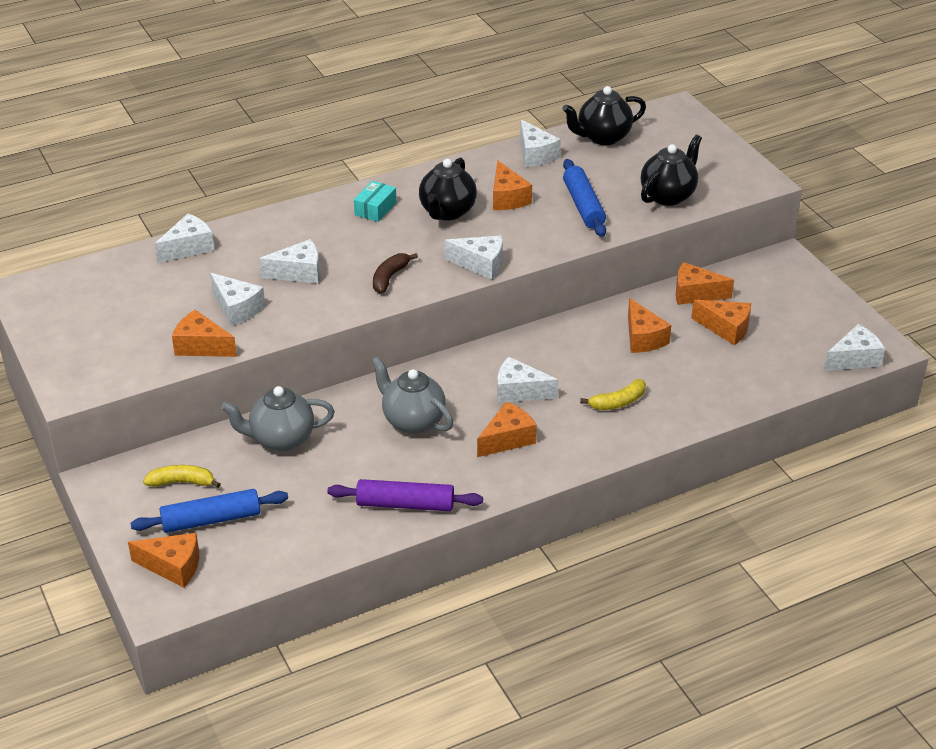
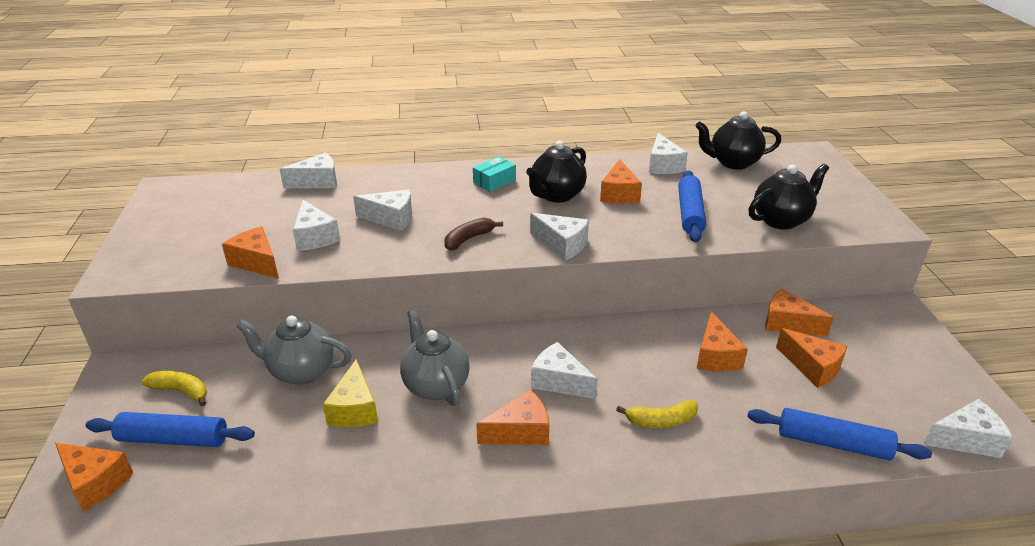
camera: 20 degrees right, 5 degrees down
purple rolling pin [328,479,483,511] -> none
none -> yellow cheese [323,359,378,427]
none -> blue rolling pin [748,408,932,460]

